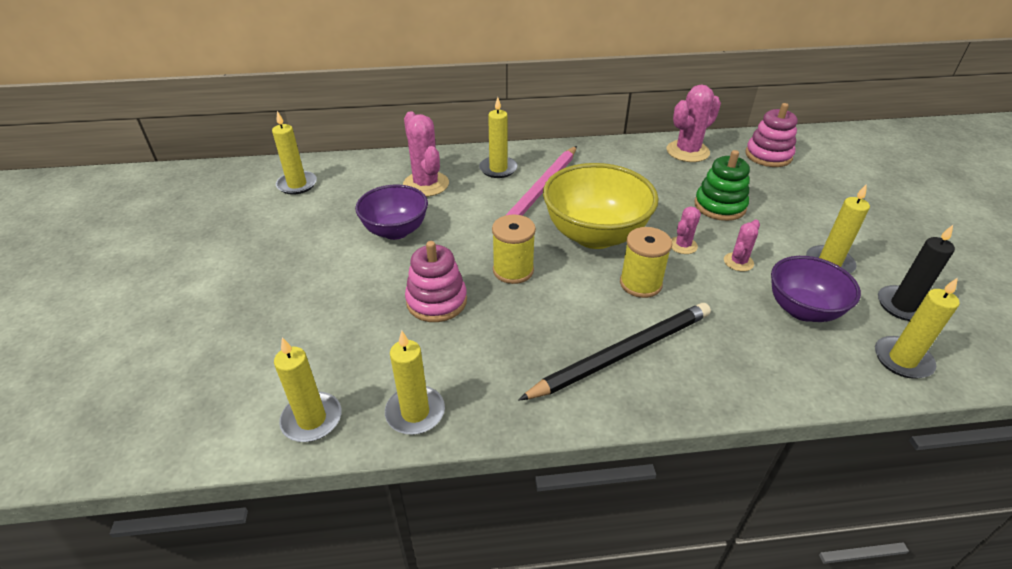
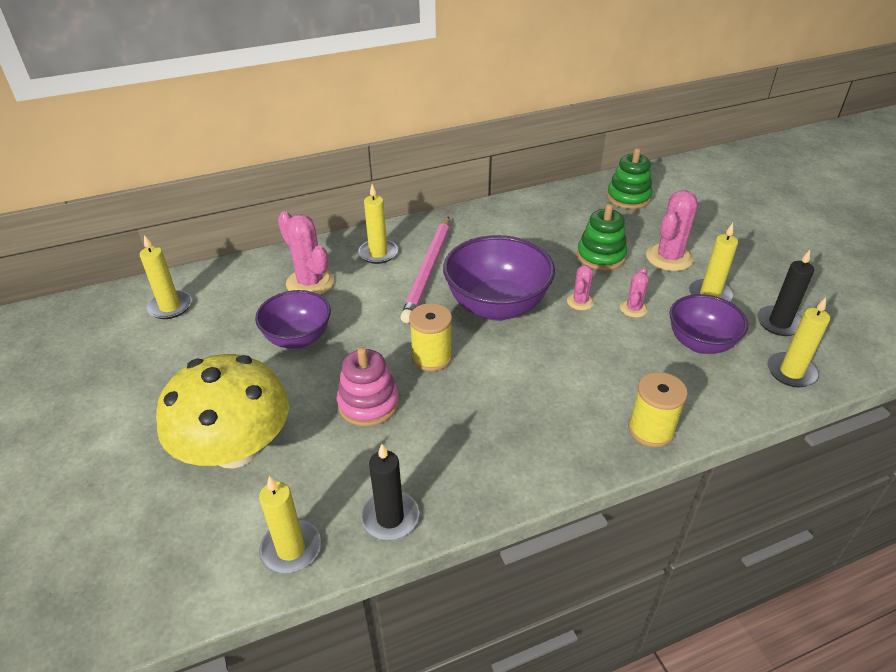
camera: 15 degrees left, 0 degrees up
yellow candle [385,331,445,435] -> black candle [360,444,419,541]
black pencil [518,303,711,401] -> none
yellow bowl [543,163,659,249] -> purple bowl [443,235,555,321]
yellow spool [620,227,672,298] -> yellow spool moved to [628,372,688,448]
pink cactus [667,85,721,162] -> pink cactus moved to [646,190,698,271]
pink stacking toy [745,103,798,167] -> green stacking toy [607,148,652,209]
none -> yellow mushroom [156,354,289,469]

